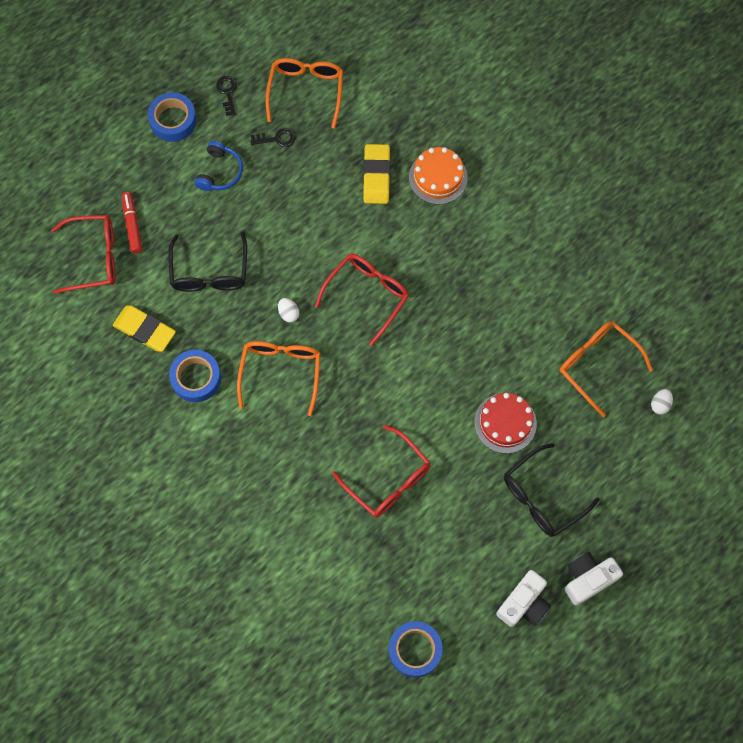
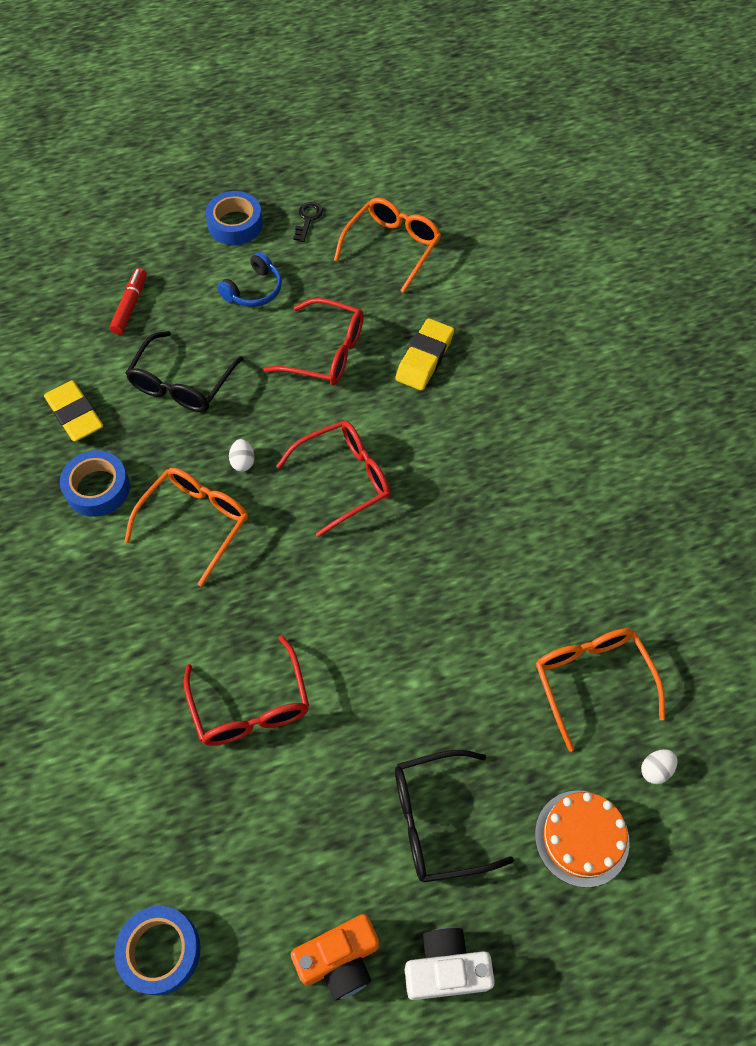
camera: 25 degrees right, 10 degrees down
red glasses [51,215,115,294] -> red glasses moved to [264,298,364,385]
black key [250,128,296,147] -> none
orange cake [409,147,468,204] -> orange cake moved to [535,790,630,888]
red cake [474,393,537,453] -> none
white camera [496,570,551,627] -> orange camera [291,914,379,1001]

